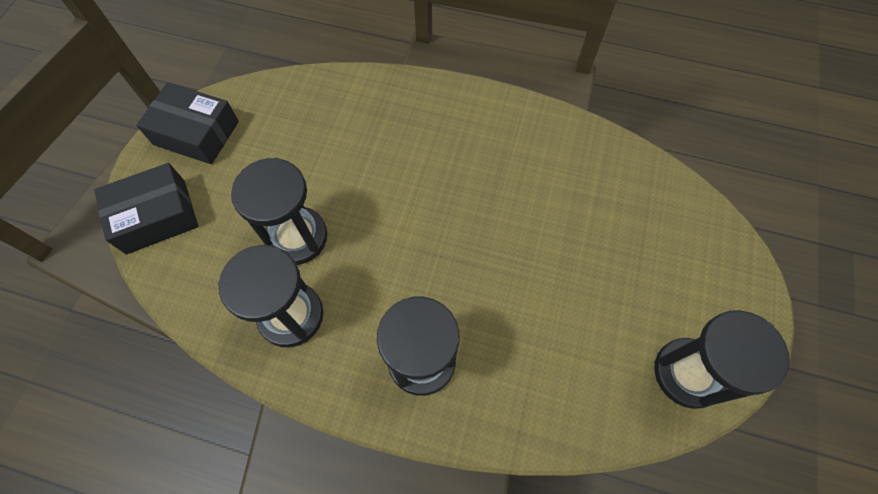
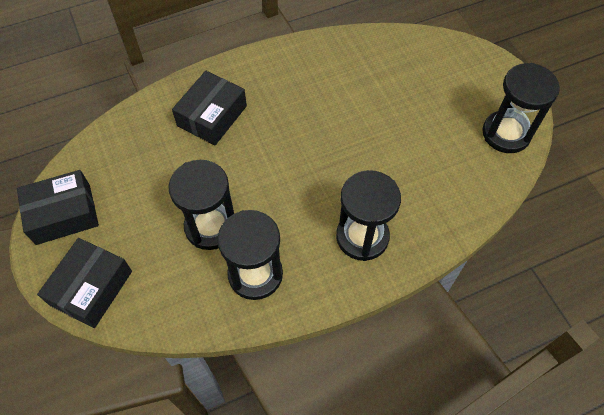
camera: 40 degrees left, 5 degrees down
none -> black box [172,71,247,145]

